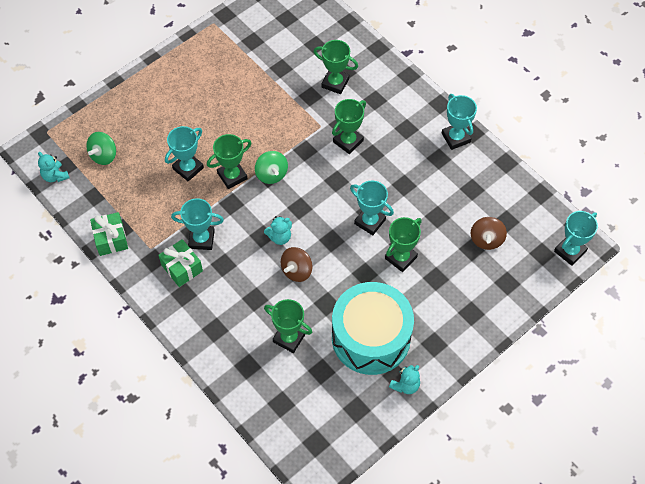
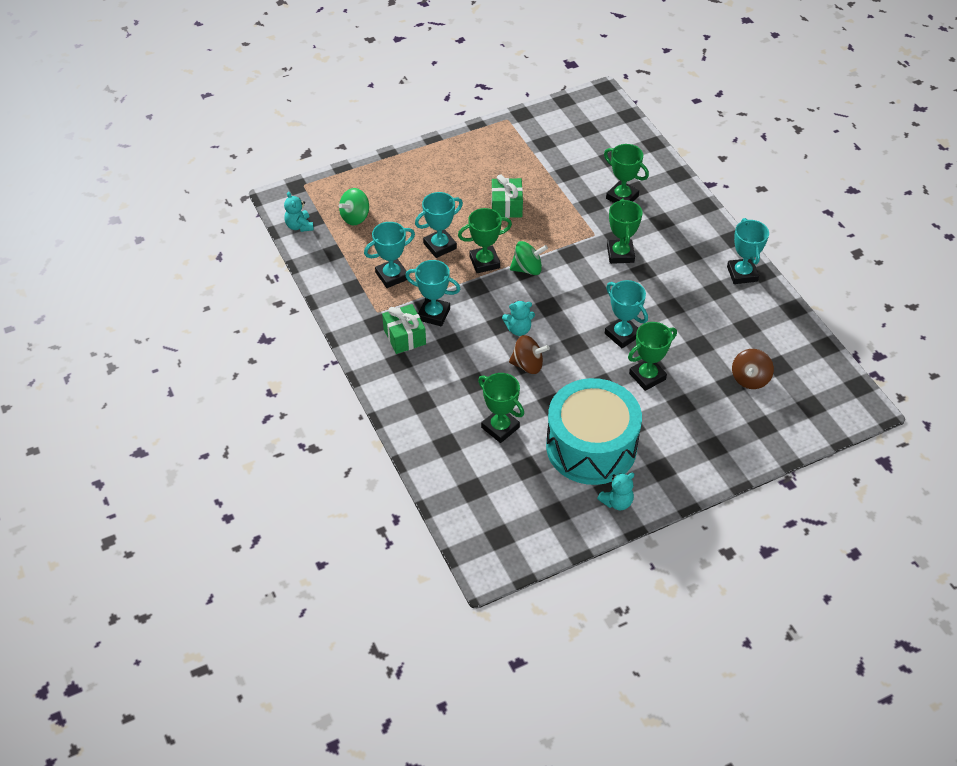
camera: 15 degrees right, 10 degrees down
green gift [90,212,128,256] -> green gift moved to [492,174,523,218]
green spinning top [255,151,288,184] -> green spinning top turned 90 degrees counterclockwise [510,241,548,275]
brown spinning top [281,247,313,282] -> brown spinning top turned 135 degrees counterclockwise [509,335,550,374]
green trophy [332,99,366,154] -> green trophy turned 60 degrees counterclockwise [607,199,643,264]
turquoise trophy [554,211,598,266] -> turquoise trophy moved to [364,222,415,288]

